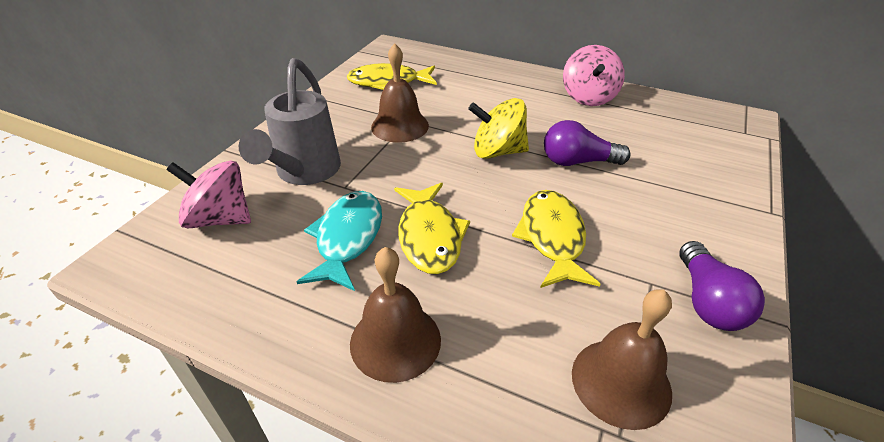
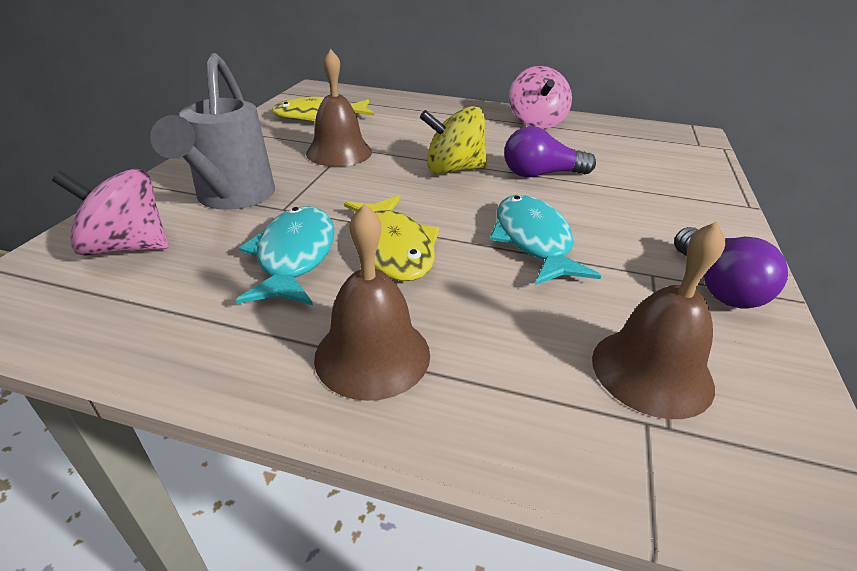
camera: 10 degrees left, 5 degrees down
yellow fish [512,190,601,288] -> turquoise fish [490,195,601,285]

